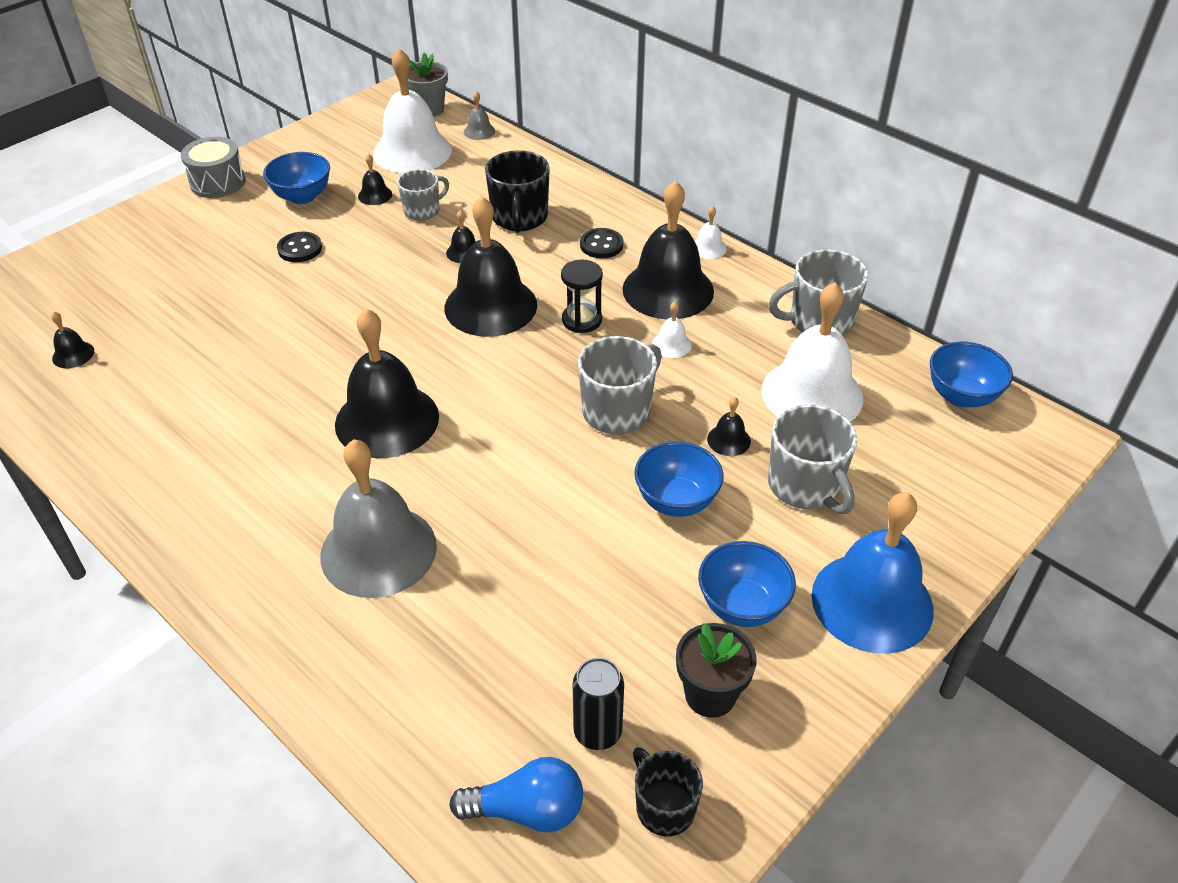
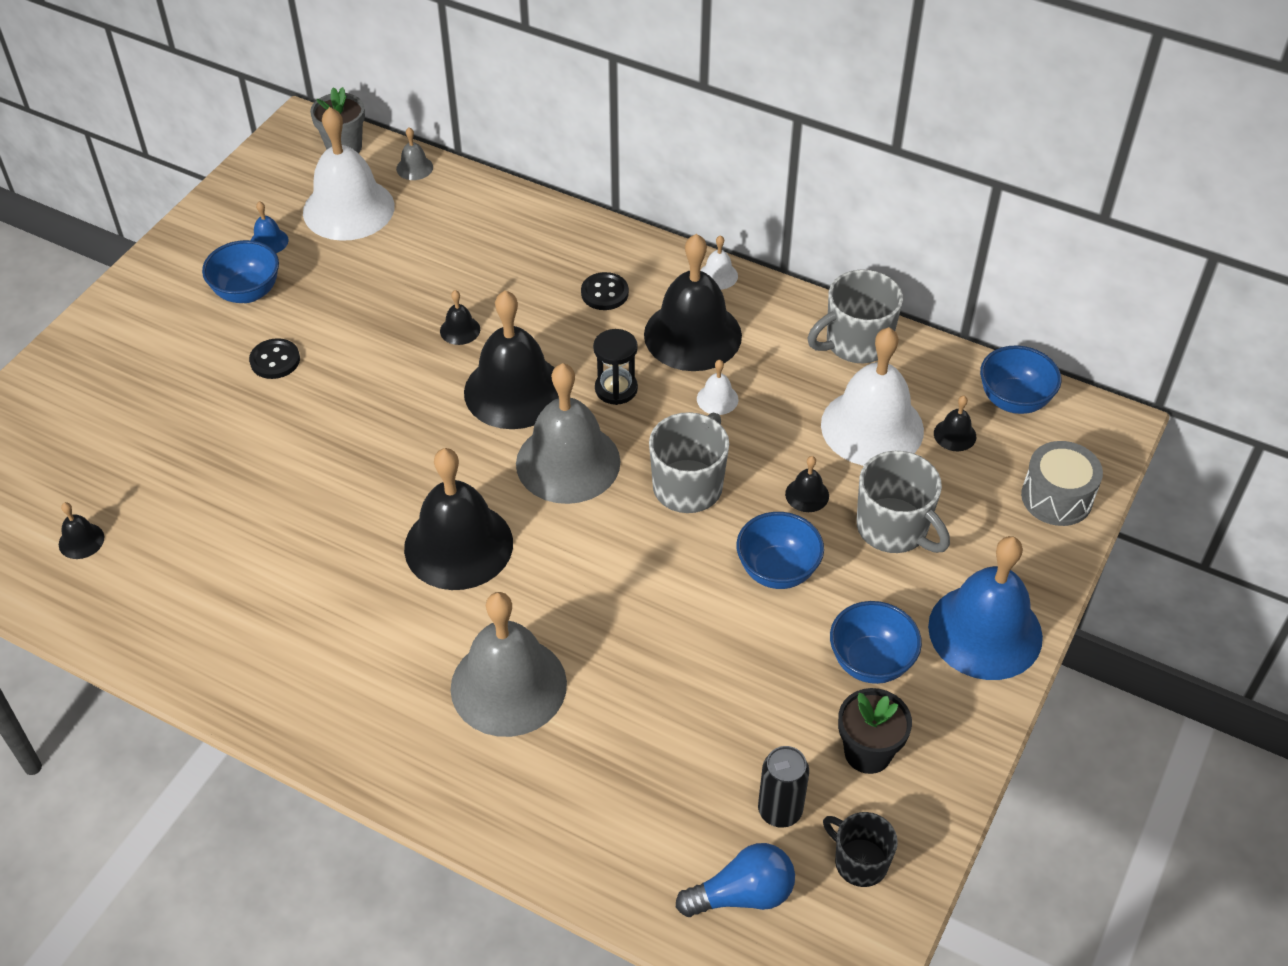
camera: 15 degrees left, 5 degrees up
grey drum [181,137,246,198] -> grey drum moved to [1021,441,1103,526]
black bell [358,154,392,205] -> black bell moved to [934,396,976,451]
grey mug [398,169,449,221] -> none
black mug [485,150,550,233] -> none
none -> blue bell [251,201,289,253]
none -> grey bell [516,363,621,504]

